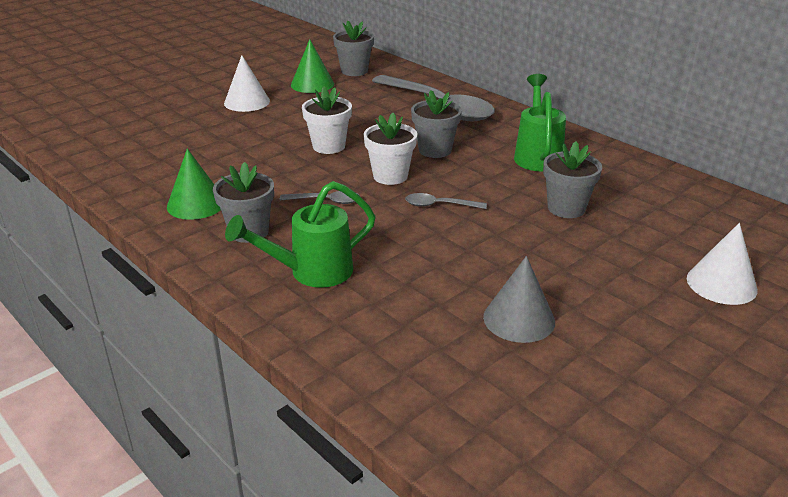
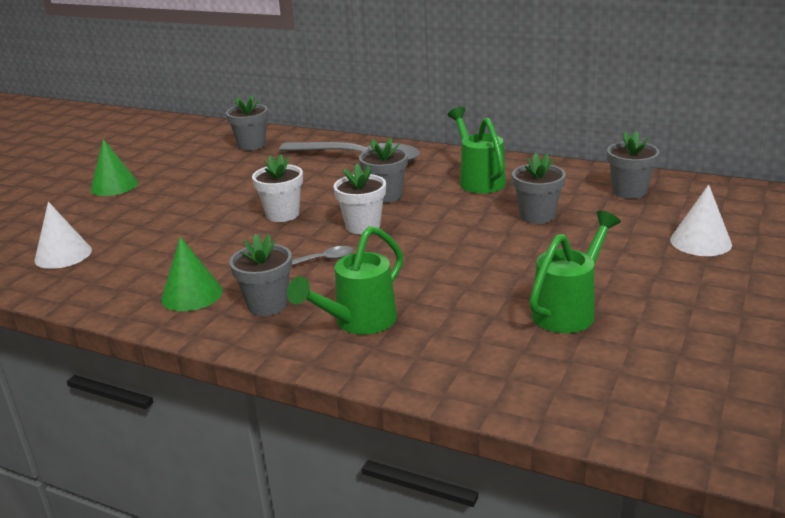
camera: 20 degrees left, 5 degrees down
white cone [224,55,270,112] -> white cone moved to [34,202,92,269]
green cone [291,39,334,93] -> green cone moved to [90,139,138,196]
grey spoon [405,193,487,209] -> none
grey cone [483,256,555,343] -> green watering can [530,211,621,333]
none -> grey flower pot [607,131,660,199]

